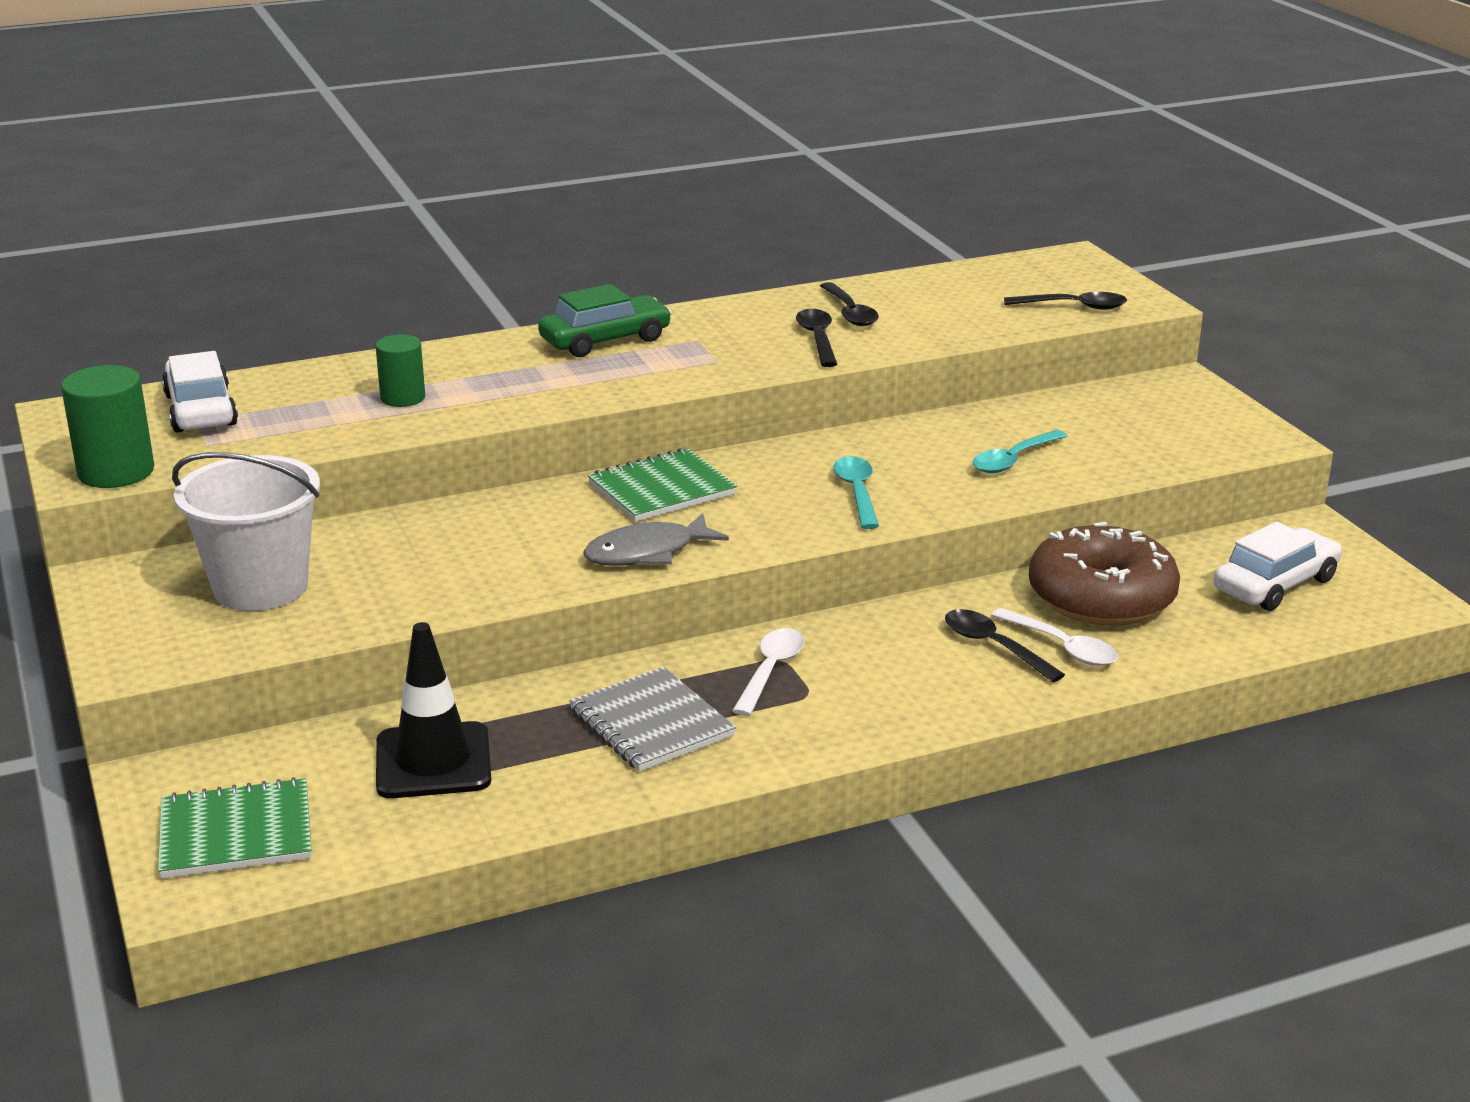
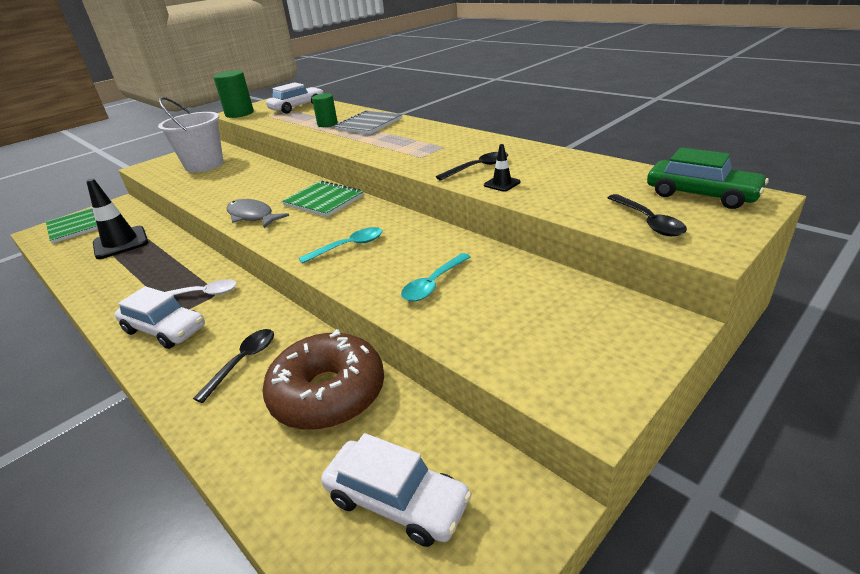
camera: 70 degrees right, 5 degrees up
green car [538,284,672,357] -> green car moved to [647,147,769,209]
grey notebook [569,667,736,772] -> grey notebook moved to [334,110,402,134]
black spoon [820,282,879,326] -> none
turquoise spoon [973,430,1067,473] -> turquoise spoon turned 75 degrees counterclockwise [401,253,471,301]
white spoon [991,608,1118,666] -> none
none -> white car [115,286,205,349]
none -> black traffic cone [484,144,521,192]

